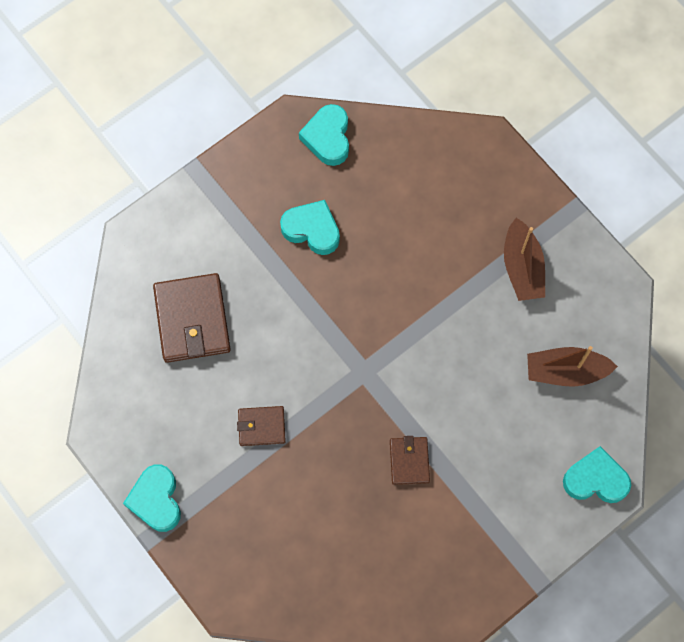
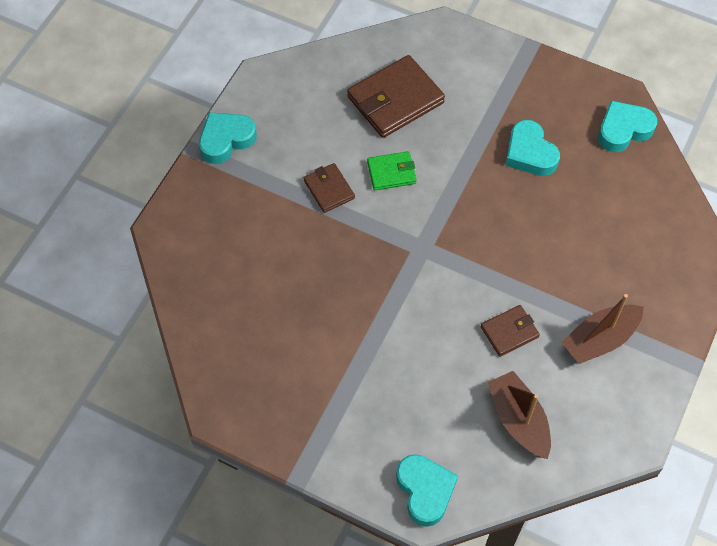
camera: 65 degrees right, 10 degrees down
turquoise heart [280,200,340,255] -> turquoise heart turned 150 degrees clockwise [505,120,560,176]
brown wallet [390,436,430,485] -> brown wallet moved to [481,305,540,357]
none -> green wallet [367,151,417,190]

